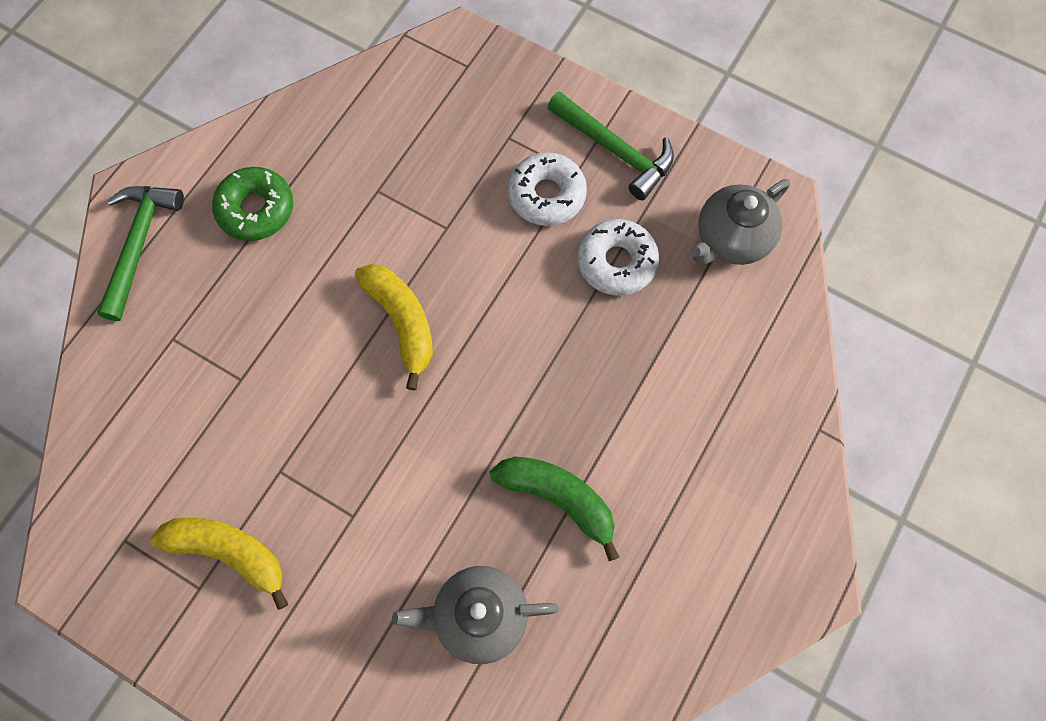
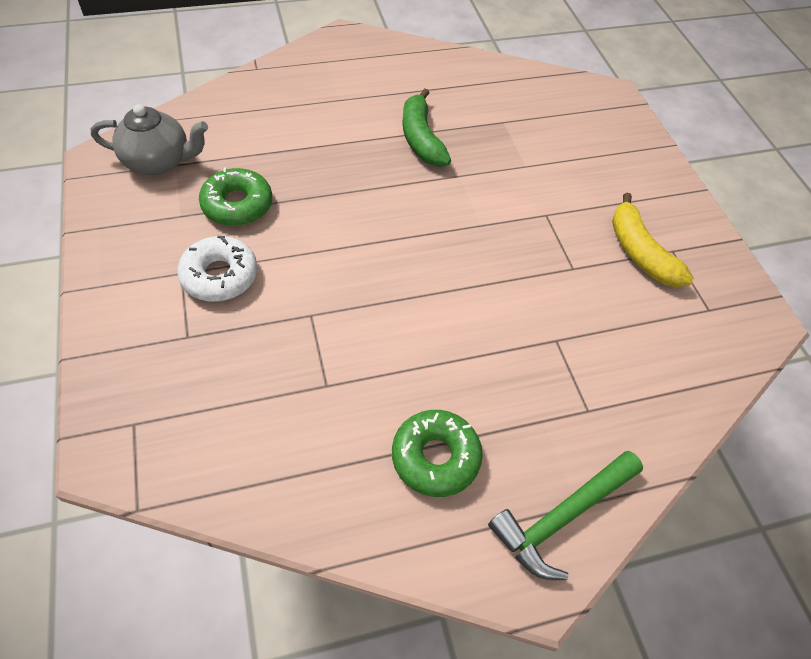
camera: 140 degrees left, 15 degrees down
yellow banana [355,264,433,391] -> none
grey teapot [392,566,559,664] -> none
green hammer [547,91,674,200] -> none
white donut [578,219,659,296] -> green donut [199,167,272,226]

